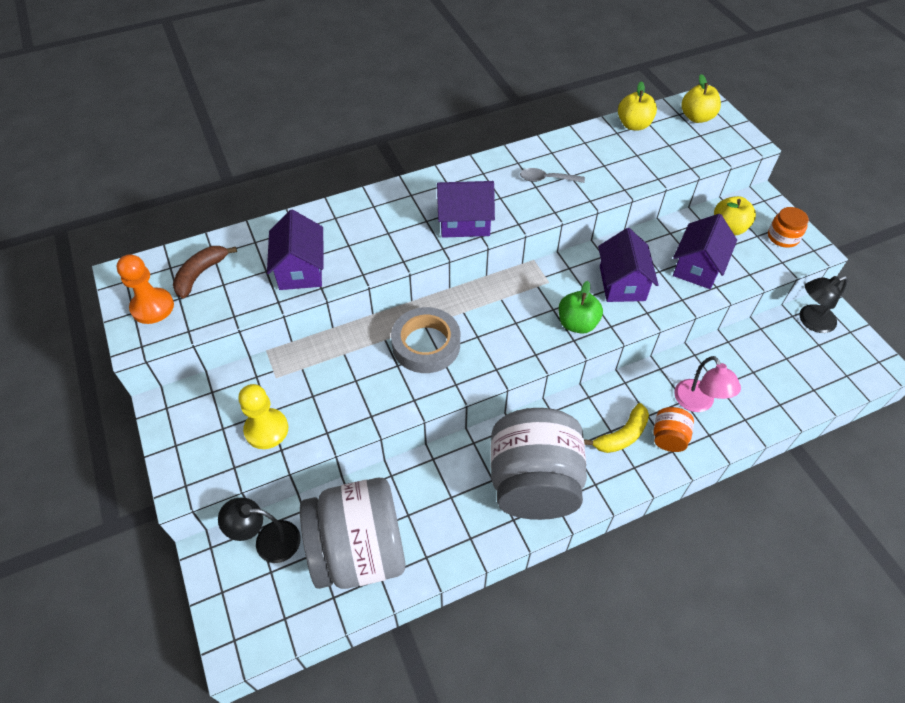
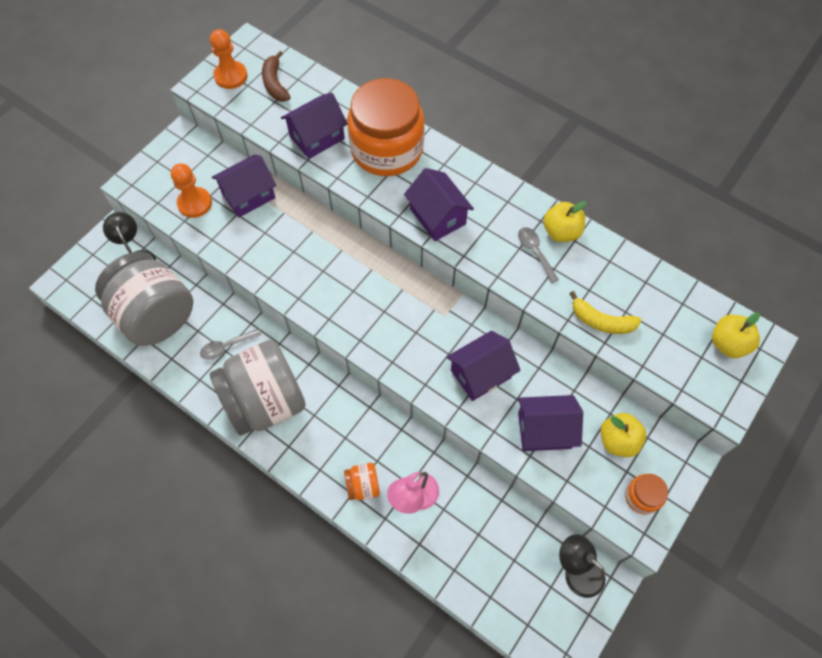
camera: 60 degrees right, 10 degrees up
brown banana [173,246,237,299] -> brown banana turned 105 degrees counterclockwise [262,51,291,102]
yellow pawn [238,384,288,449] -> orange pawn [171,163,212,218]
grey tape [391,307,460,373] -> none
green apple [559,281,603,334] -> none
yellow banana [584,403,649,453] -> yellow banana moved to [569,291,642,334]
yellow apple [618,81,657,131] -> yellow apple moved to [544,201,586,242]
none -> grey spoon [200,328,261,360]
none -> purple house [212,155,276,218]
none -> orange jar [347,78,425,176]

